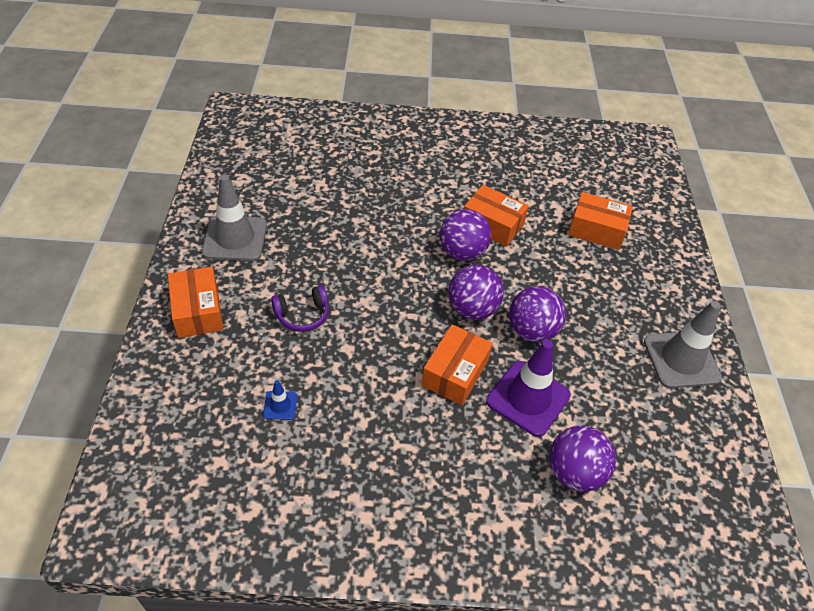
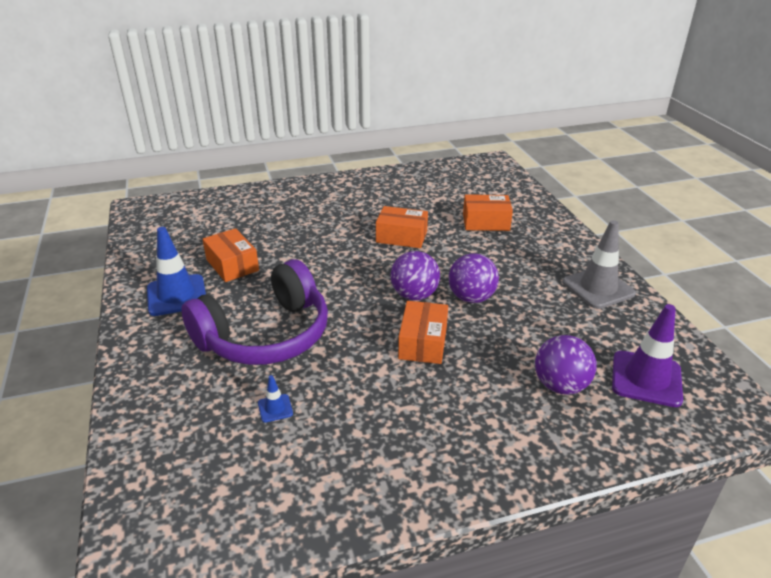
camera: 15 degrees left, 15 degrees down
orange box [168,267,223,338] -> orange box moved to [202,228,259,282]
grey traffic cone [202,174,267,261] -> blue traffic cone [147,227,206,316]
purple headphones [271,285,329,332] -> purple headphones [182,259,328,365], size x2.48
purple ball [440,209,491,261] -> none
purple traffic cone [486,340,571,437] -> purple traffic cone moved to [612,304,683,407]

